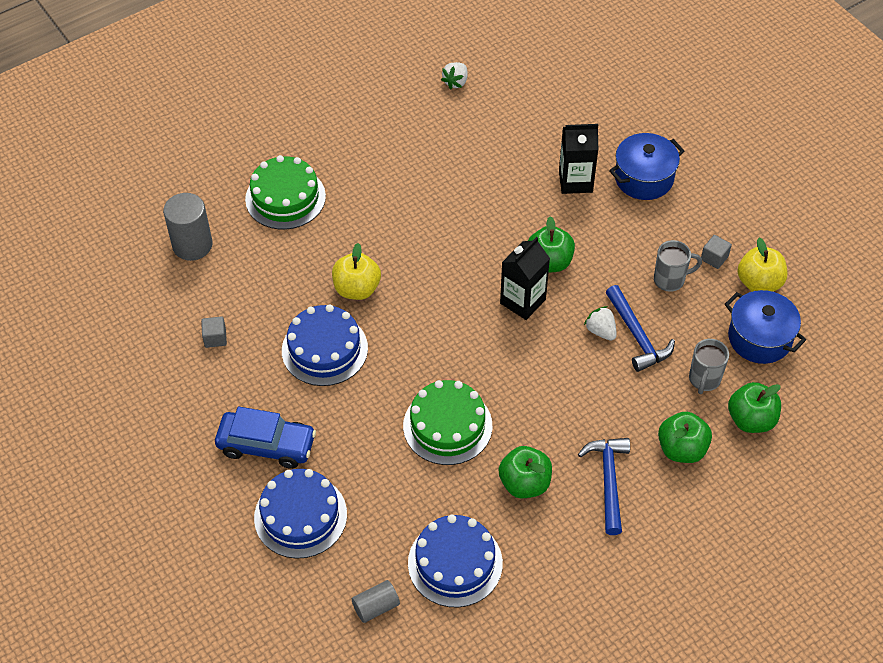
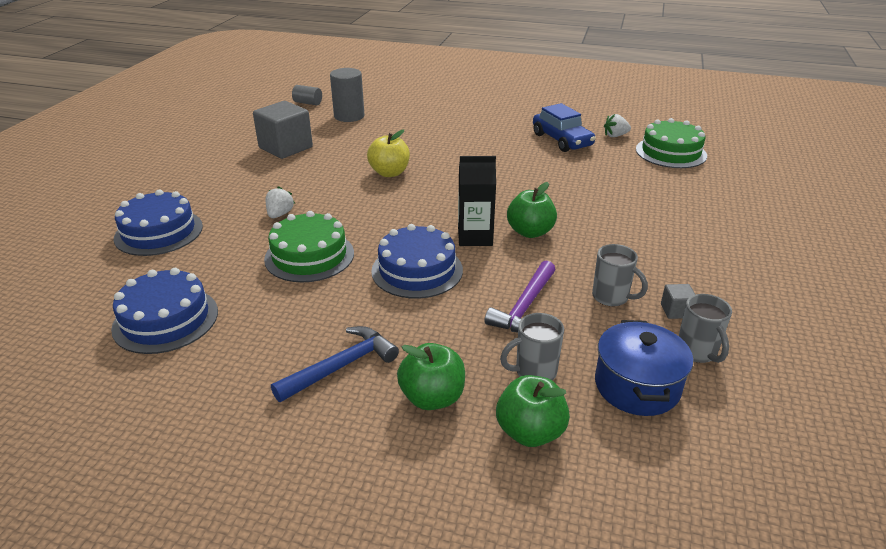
camera: 50 degrees right, 20 degrees down
grey cube [201,316,227,348] -> grey cube [253,101,313,159], size x2.29
blue car [215,407,316,469] -> blue car moved to [533,103,596,152]
green cake [245,155,326,229] -> green cake moved to [636,118,707,168]
blue cake [282,304,368,386] -> blue cake moved to [371,224,463,299]
grey cylinder [352,580,400,623] -> grey cylinder moved to [292,85,322,105]
green apple [498,446,552,498] -> none
black carton [559,124,598,194] -> none
white strawberry [584,306,617,341] -> white strawberry moved to [266,186,295,218]
blue hammer [606,285,675,372] -> purple hammer [484,260,556,333]
blue pot [609,133,684,200] -> none
yellow apple [737,238,787,292] -> grey mug [679,294,732,363]

